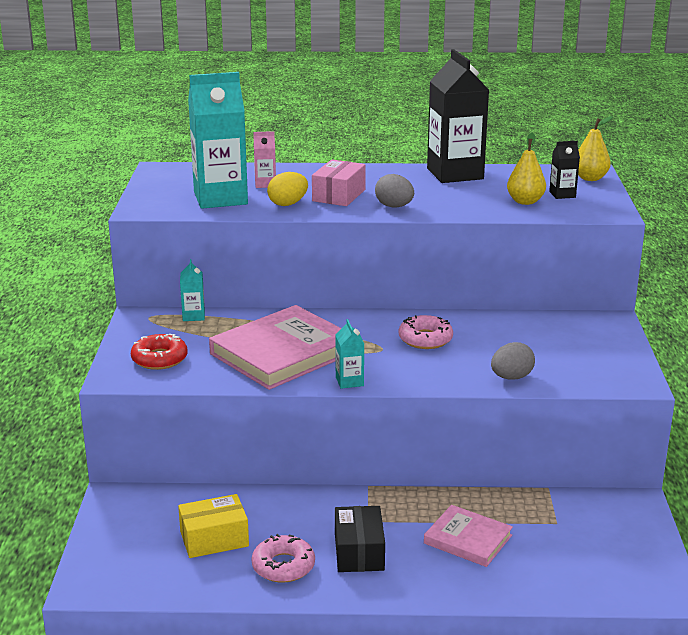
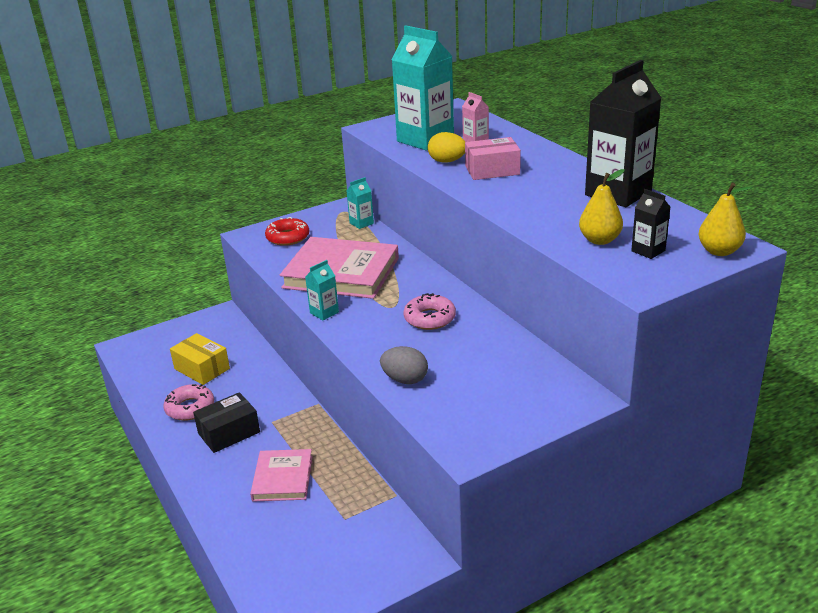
camera: 60 degrees right, 5 degrees up
grey egg [375,174,414,208] -> none

